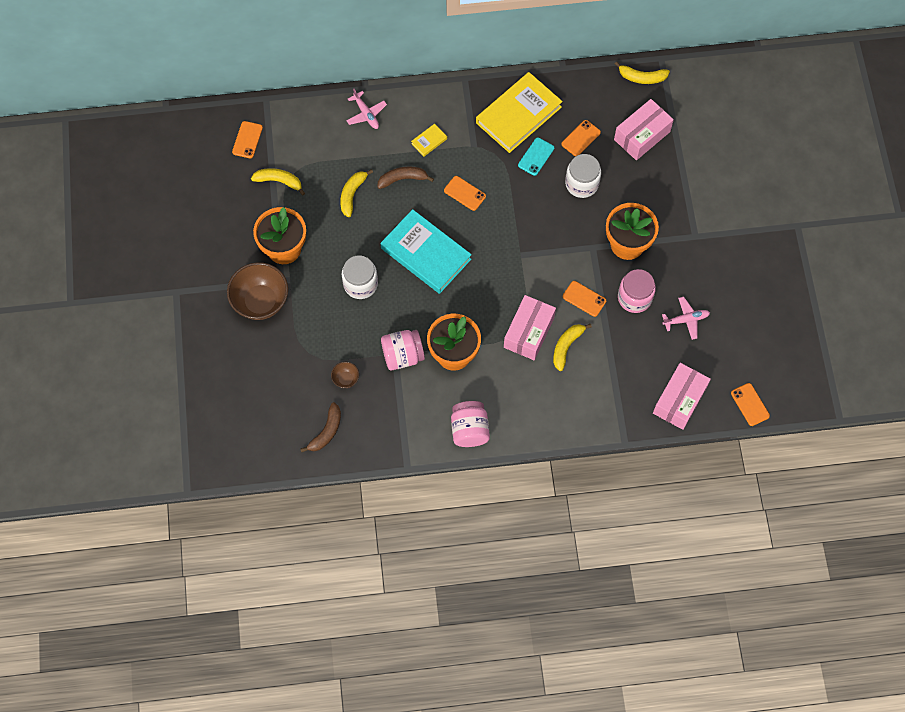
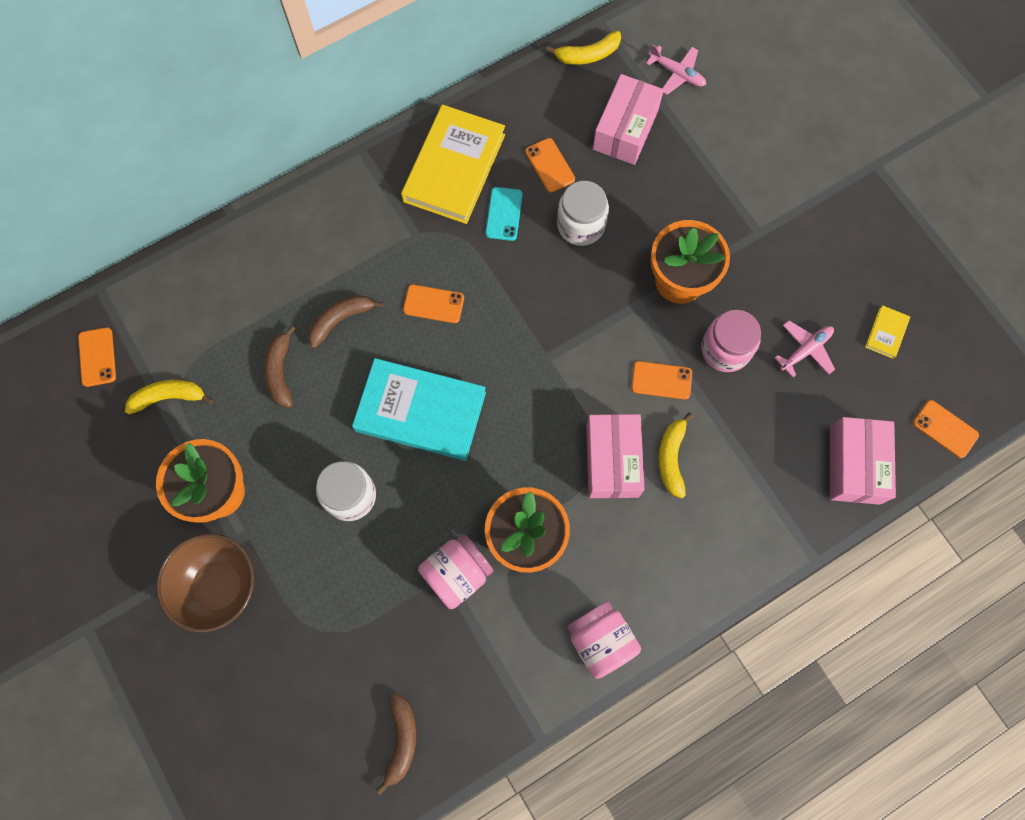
camera: 25 degrees left, 5 degrees up
brown bowl [331,362,359,388] -> none
yellow banana [340,169,373,217] -> brown banana [264,325,296,408]
pink plane [346,89,387,129] -> pink plane moved to [646,44,706,95]
yellow book [411,124,447,156] -> yellow book moved to [865,305,910,359]
orange phone [561,120,601,156] -> orange phone turned 45 degrees counterclockwise [525,138,575,193]

